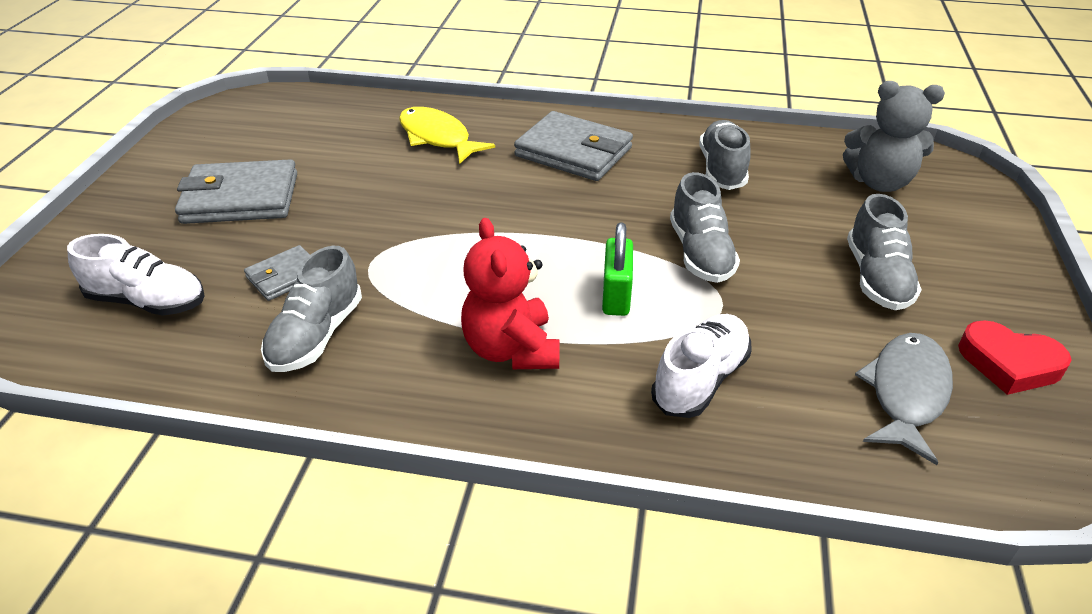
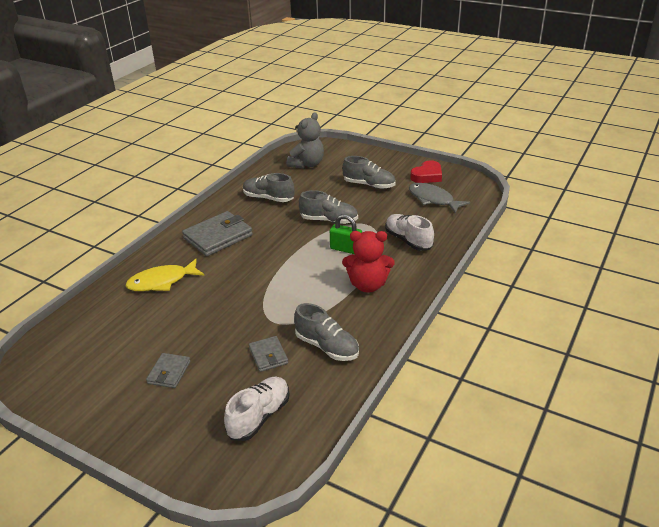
camera: 70 degrees left, 5 degrees down
grey wallet [175,159,297,224] -> grey wallet [146,353,190,388], size x0.54

